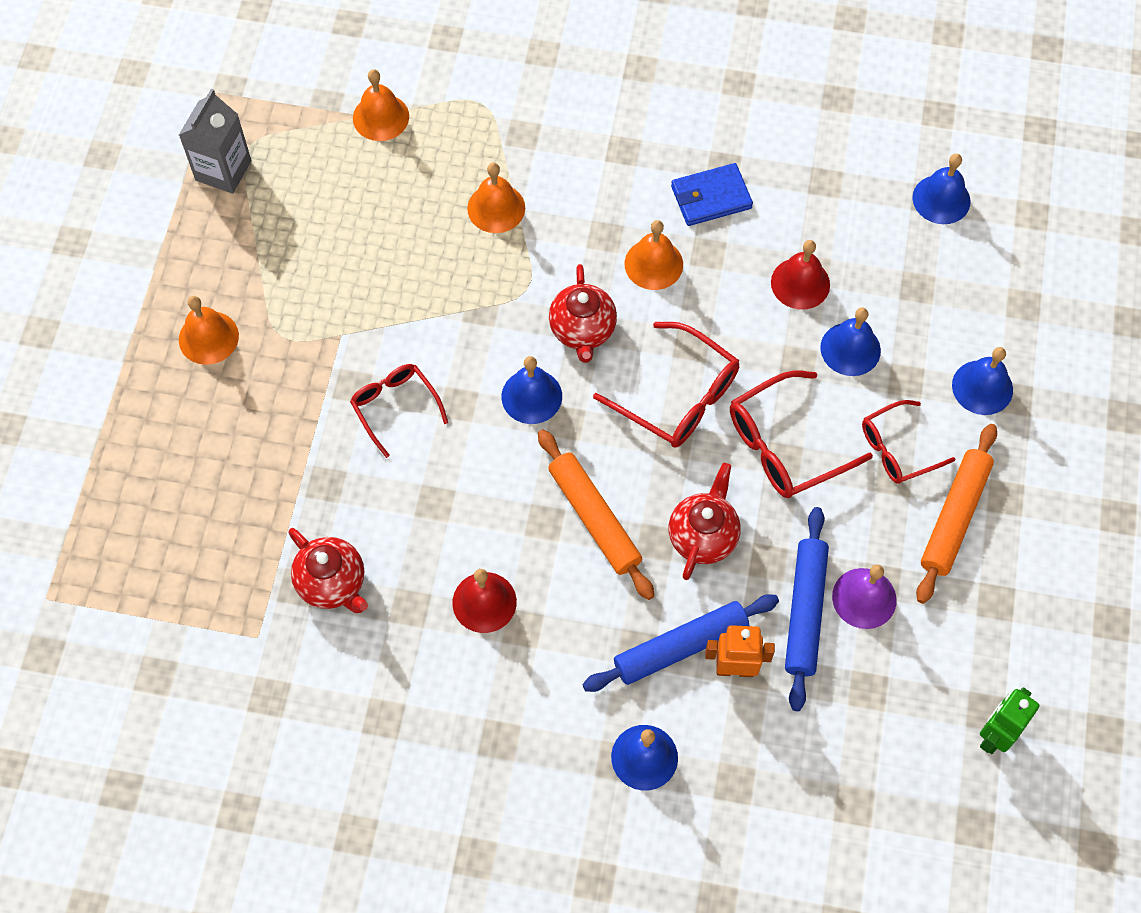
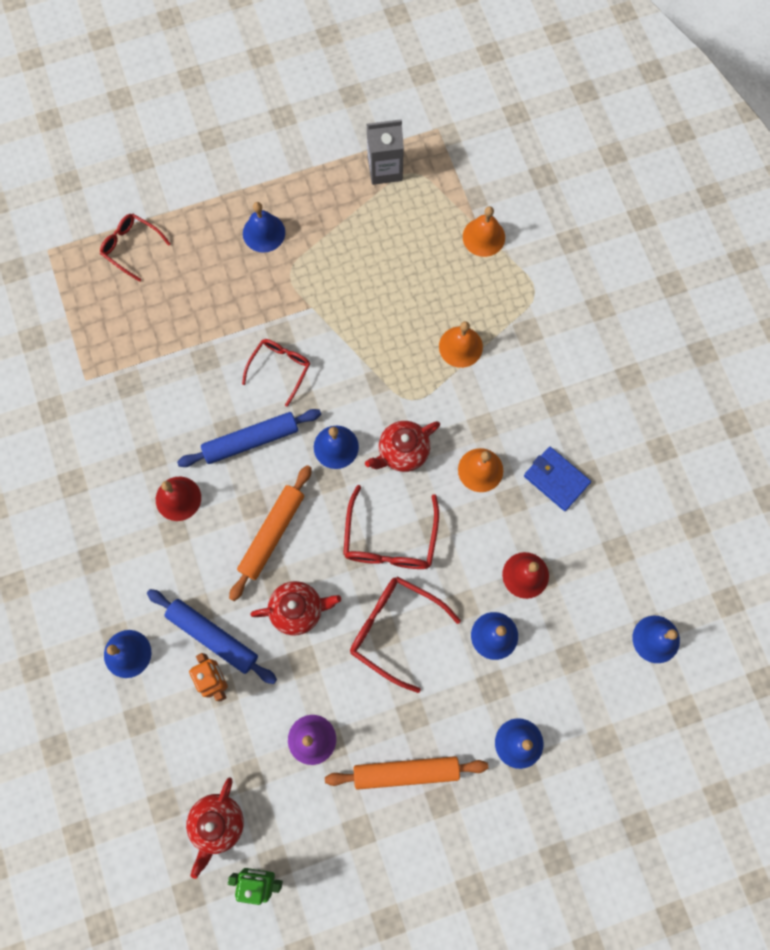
camera: 60 degrees right, 10 degrees up
orange bell [179,296,239,365] -> blue bell [243,202,285,253]
red teapot [288,528,368,613] -> red teapot moved to [186,777,244,879]
blue rolling pin [785,507,829,711] -> blue rolling pin moved to [177,409,321,467]
red glasses [862,400,955,484] -> red glasses moved to [100,214,171,282]

